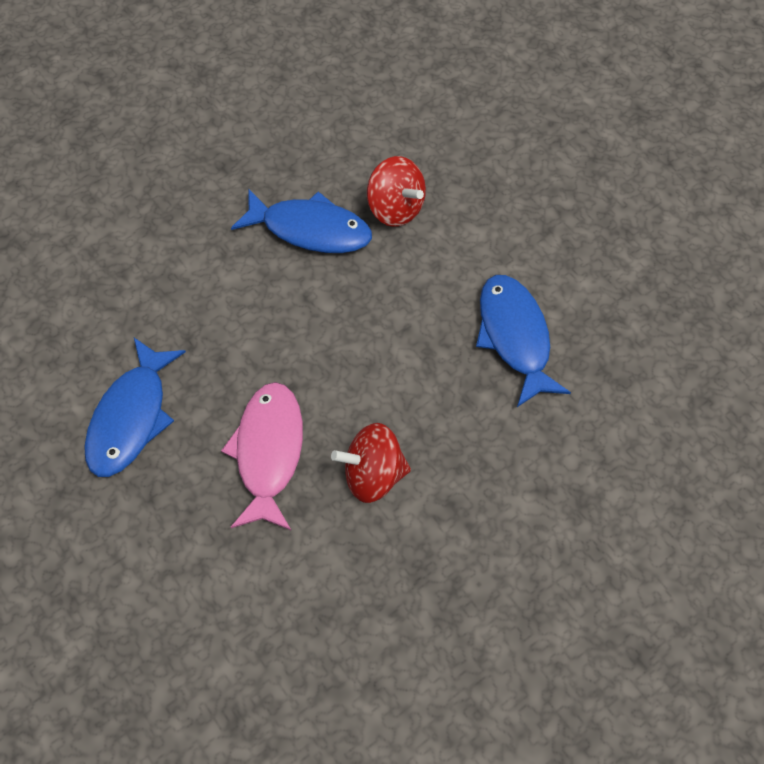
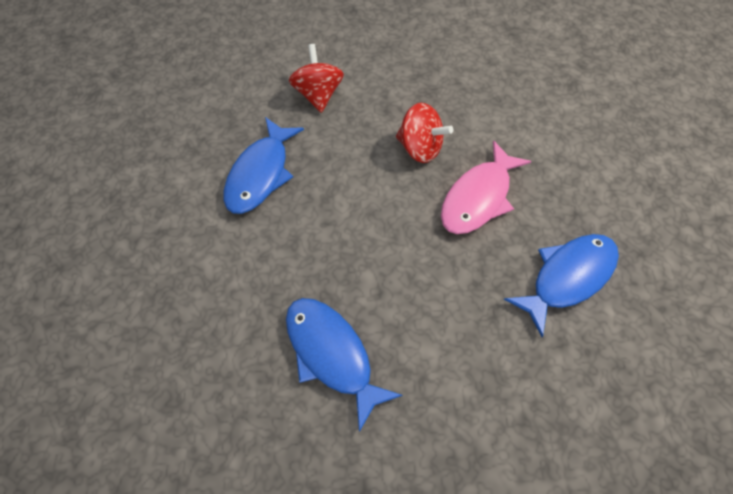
camera: 145 degrees left, 0 degrees up
red spinning top [367,156,426,227] -> red spinning top moved to [289,44,344,113]

